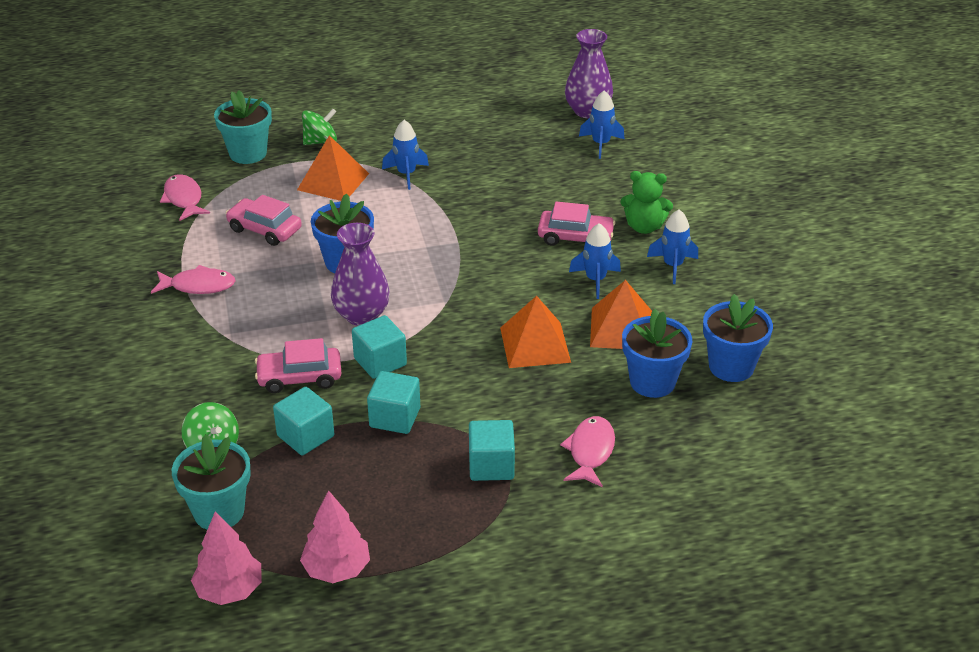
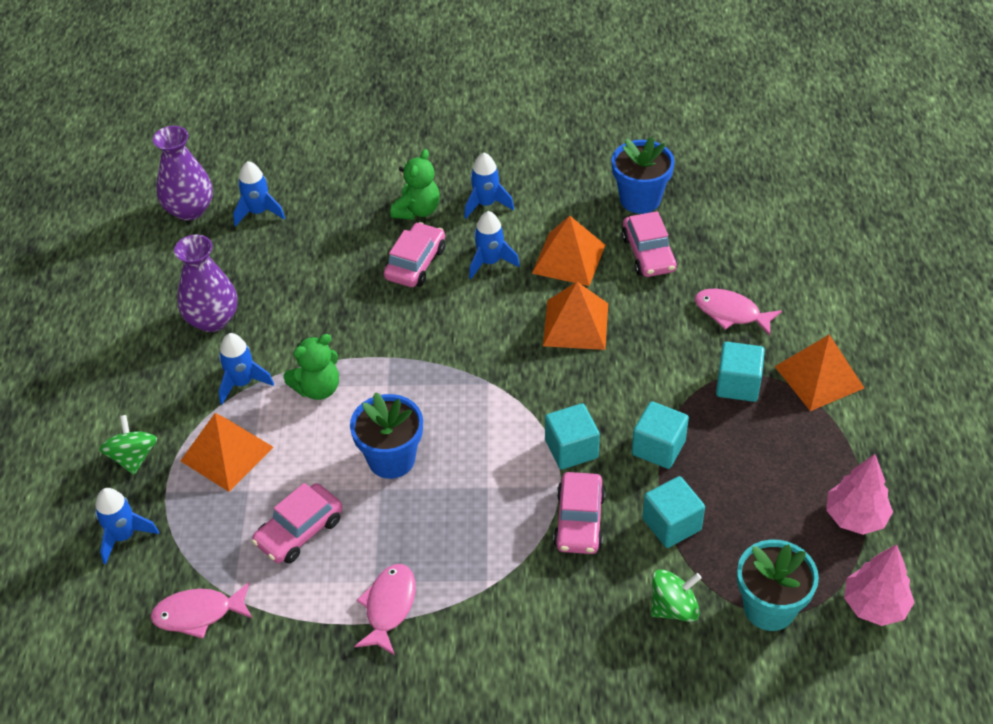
camera: 75 degrees left, 10 degrees up
turquoise flower pot [214,91,272,164] -> blue rocket [95,488,159,564]
purple vase [331,223,390,326] -> purple vase moved to [174,234,237,332]
blue flower pot [622,309,692,398] -> pink car [622,211,677,277]
none -> green teddy bear [283,334,339,400]
none -> orange pyramid [774,334,864,411]

